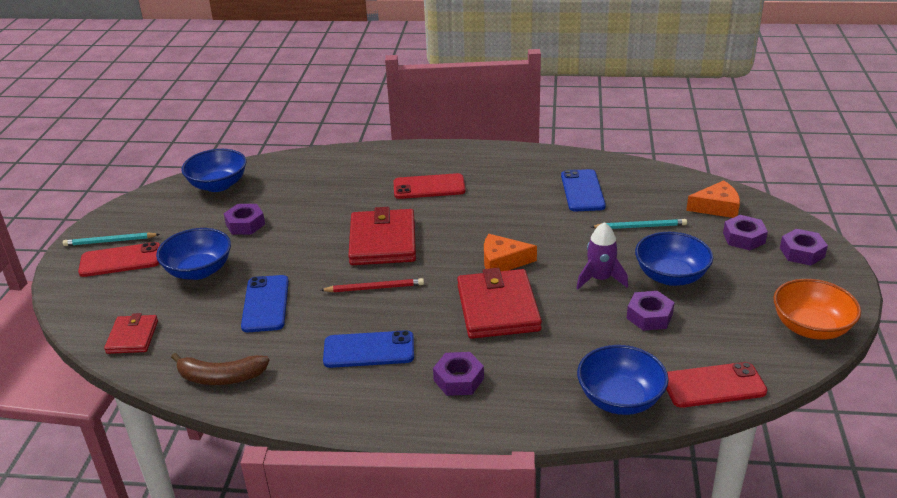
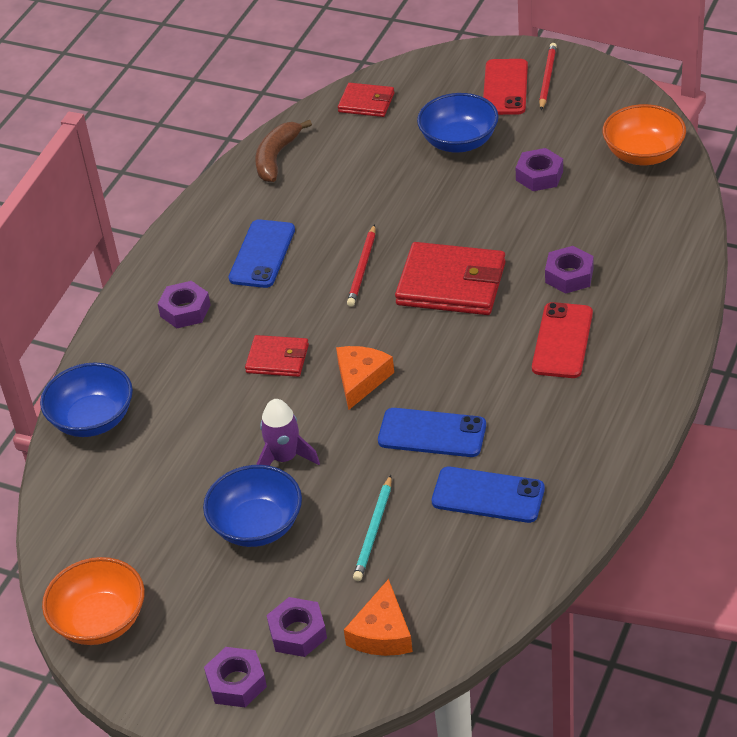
camera: 110 degrees right, 10 degrees up
turquoise pencil [63,232,160,246] -> red pencil [539,43,557,110]
blue bowl [181,149,246,192] -> orange bowl [603,104,686,165]
blue phone [241,275,289,332] -> blue phone moved to [378,408,486,457]
red wallet [457,268,542,339] -> red wallet [245,335,309,377], size x0.56
purple nut [627,291,674,331] -> purple nut moved to [545,246,594,294]
red phone [666,362,767,408] -> none

